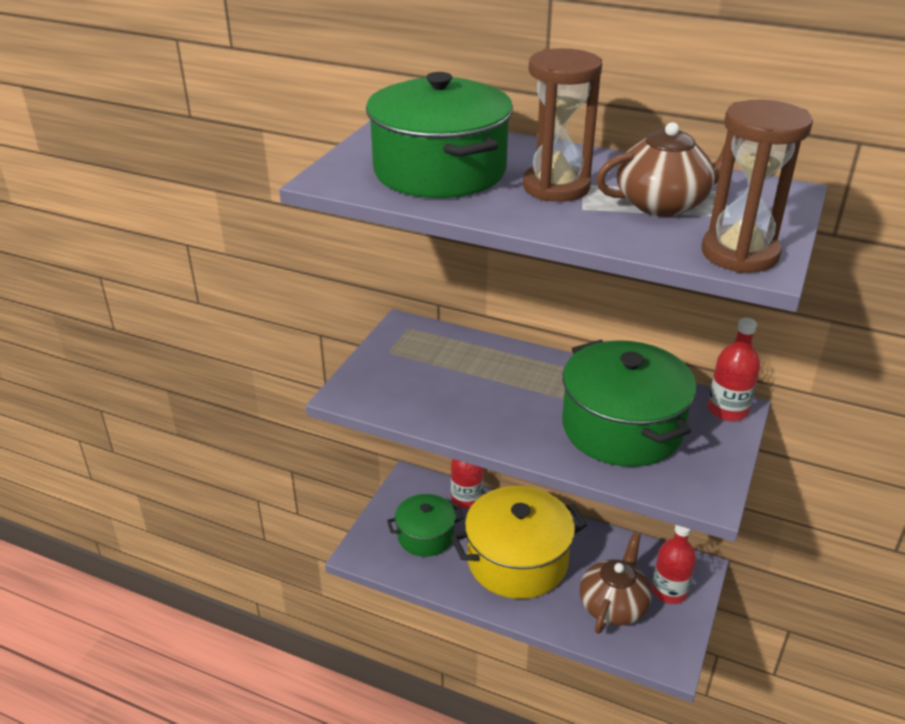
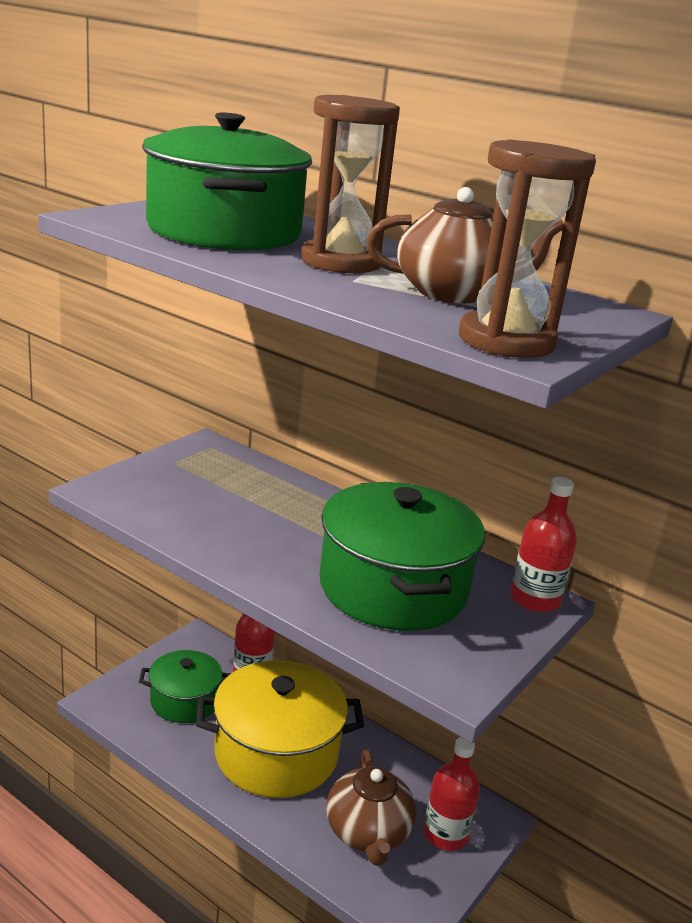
camera: 10 degrees right, 10 degrees down
brown teapot [580,532,652,634] -> brown teapot turned 135 degrees clockwise [326,750,416,866]

